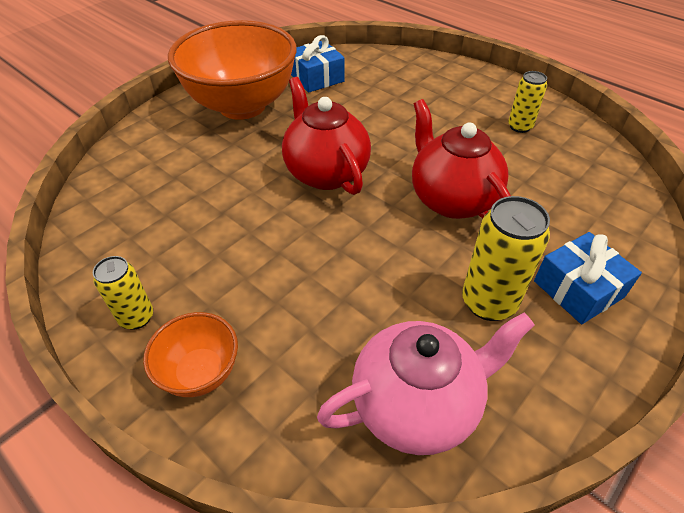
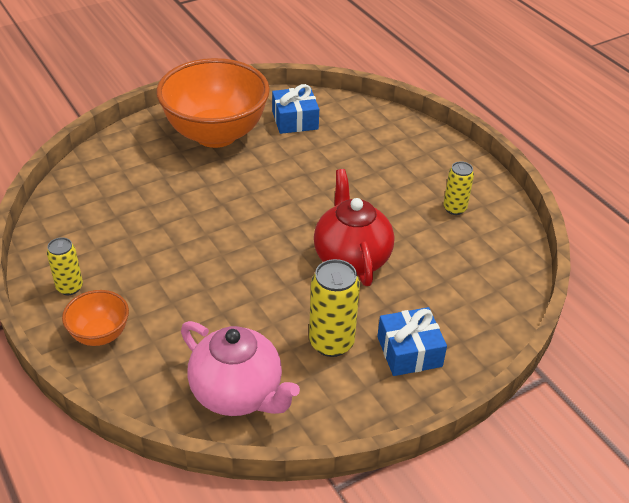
camera: 15 degrees right, 5 degrees down
red teapot [282,77,371,195] -> none
pink teapot [317,313,535,455] -> pink teapot turned 45 degrees clockwise [181,321,300,416]

